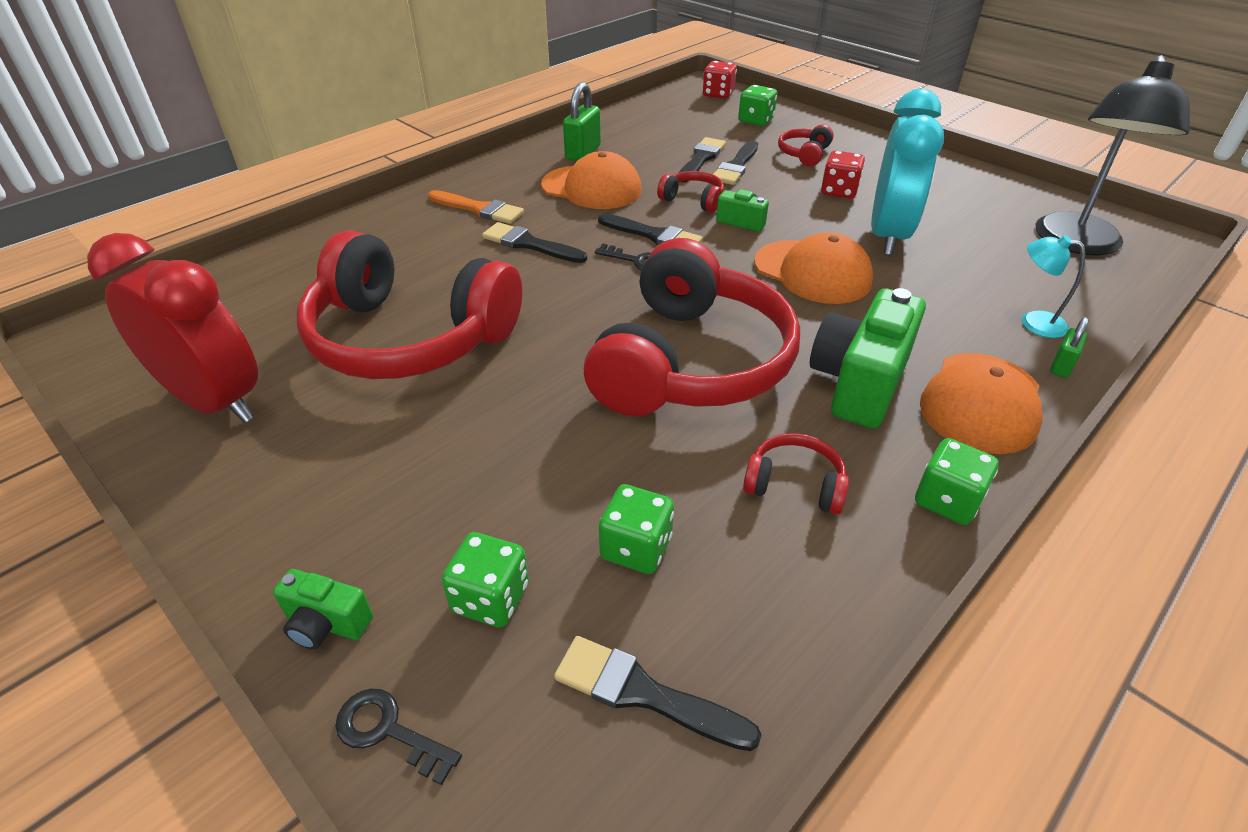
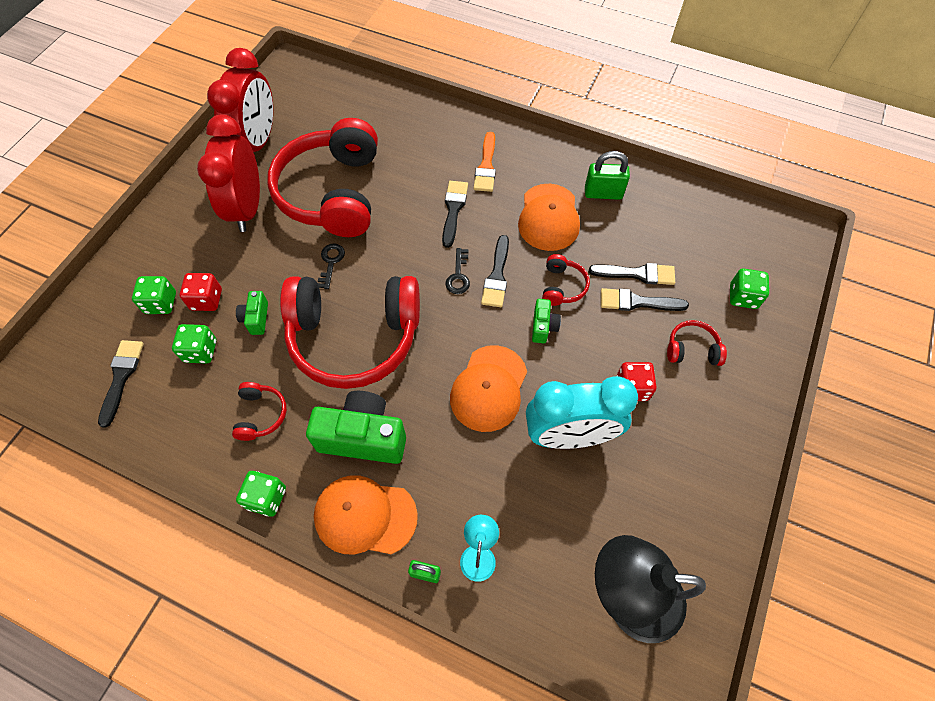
camera: 70 degrees right, 20 degrees up
green camera [273,569,373,650] -> green camera moved to [236,291,268,335]
black key [335,688,462,785] -> black key moved to [318,243,345,289]
red dice [703,61,737,99] -> red dice moved to [180,273,222,311]
none -> red clock [197,115,260,232]

